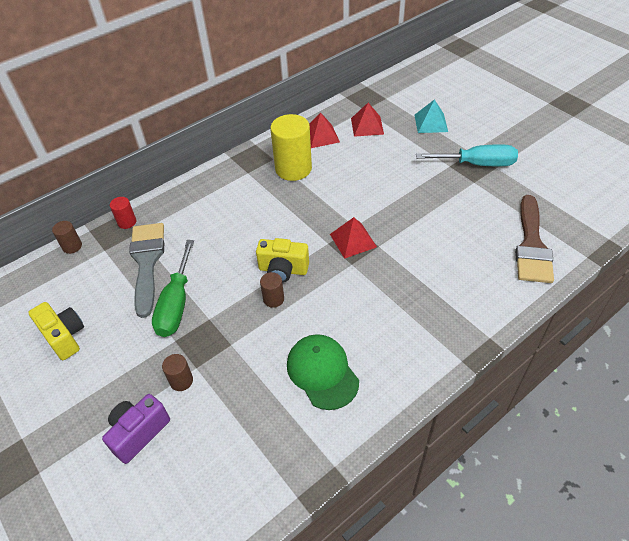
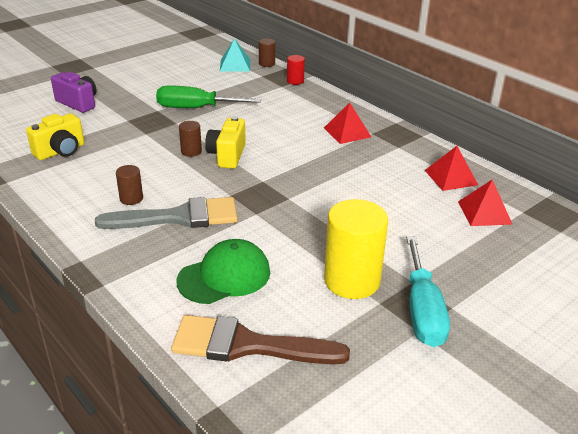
camera: 85 degrees right, 15 degrees down
yellow camera [28,302,84,360] -> yellow camera moved to [26,113,84,160]
grey brush [129,223,164,318] -> grey brush moved to [95,197,238,229]
brown cylinder [162,354,193,391] -> brown cylinder moved to [116,165,143,205]
yellow cylinder [270,114,312,181] -> yellow cylinder moved to [324,199,388,299]
green cap [287,334,359,410] -> green cap moved to [177,239,270,304]
red pyramid [330,217,377,259] -> red pyramid moved to [324,102,371,144]
turquoise pyramid [415,99,448,133] -> turquoise pyramid moved to [220,38,250,71]

